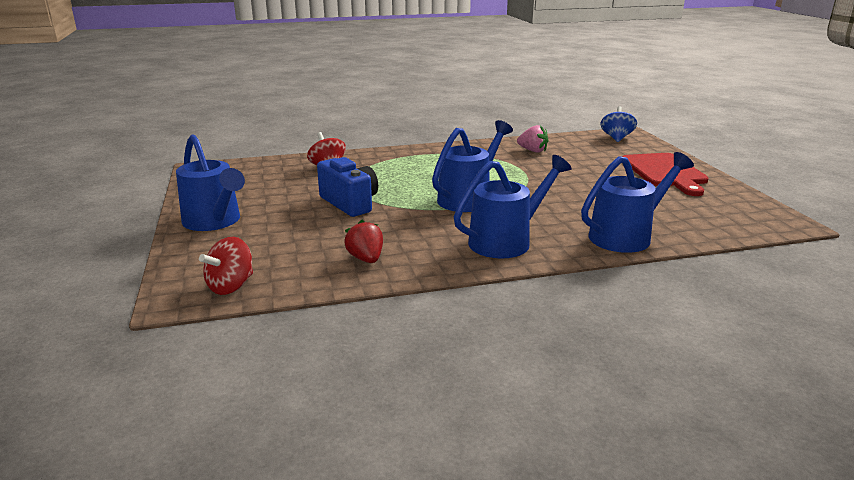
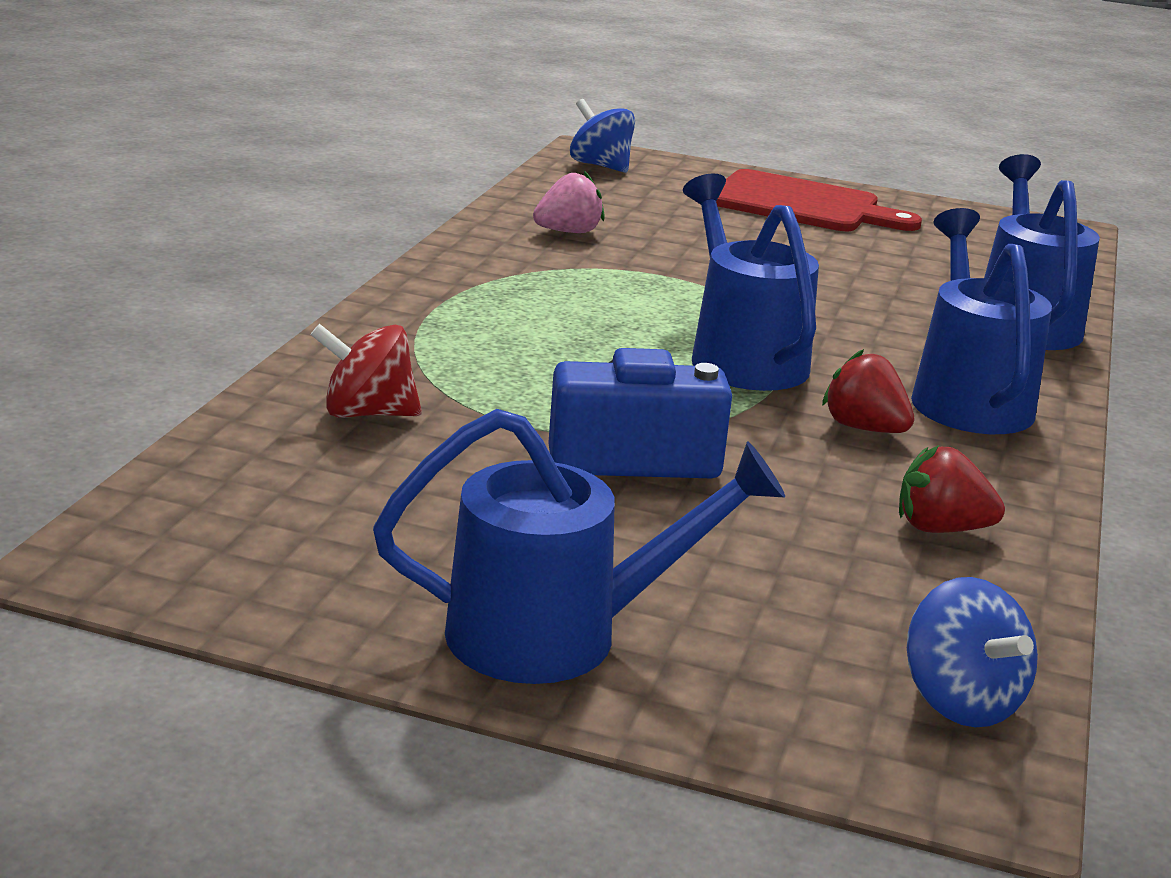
camera: 60 degrees left, 0 degrees up
red spinning top [199,237,253,295] -> blue spinning top [907,577,1038,727]
none -> red strawberry [822,349,914,433]

